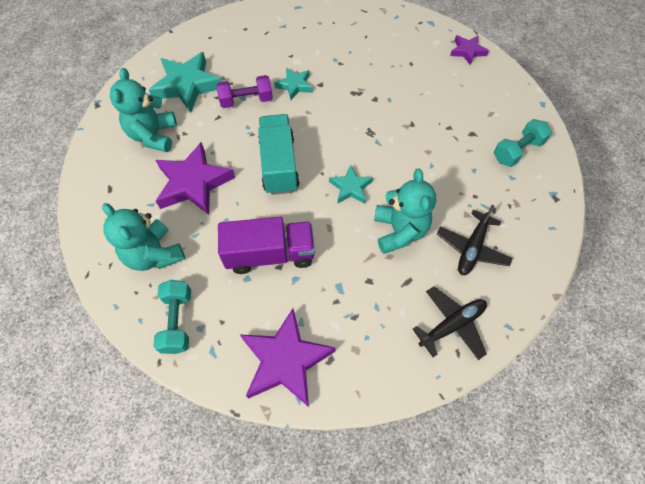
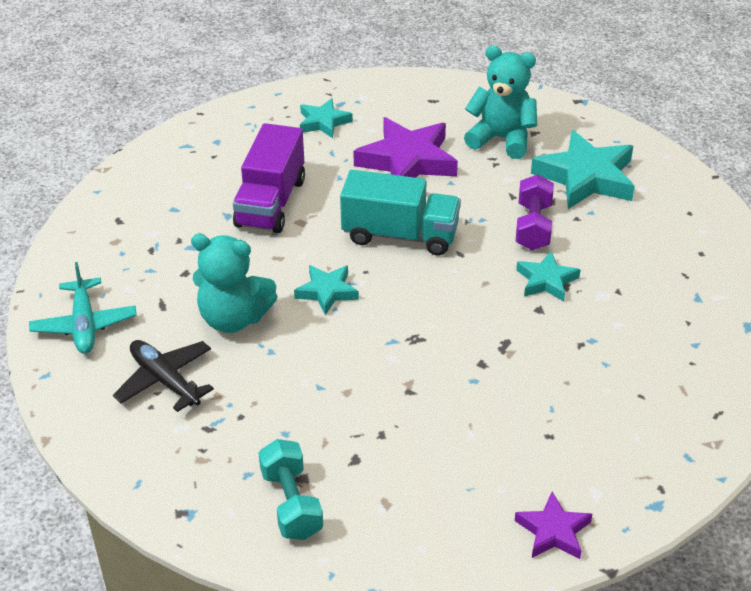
camera: 110 degrees right, 20 degrees down
turquoise teddy bear [102,203,185,271] -> turquoise star [300,98,353,138]
turquoise dumbbell [153,280,191,354] -> none
purple star [240,308,335,407] -> none
black plane [413,287,487,360] -> turquoise plane [29,262,137,354]

